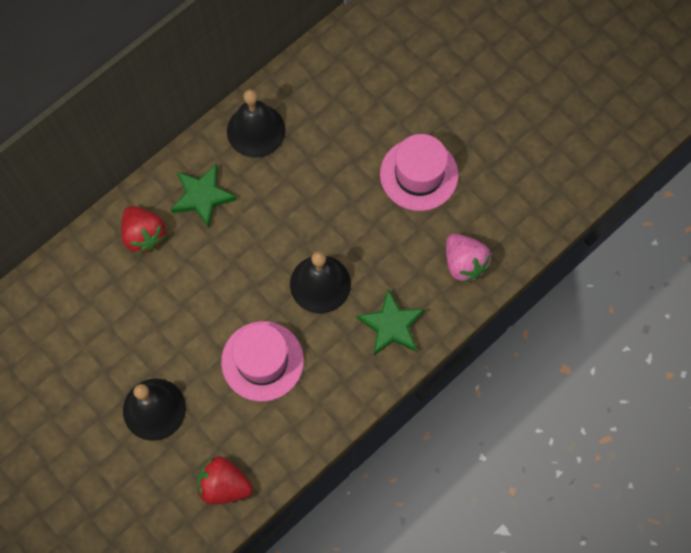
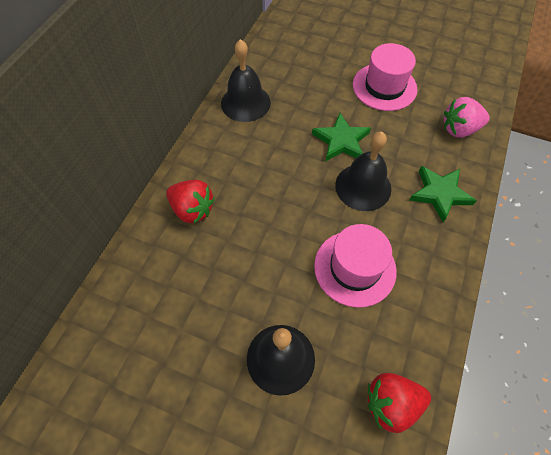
camera: 25 degrees left, 10 degrees down
green star [171,164,237,228] -> green star moved to [312,113,371,162]
pink strawberry [446,234,491,283] -> pink strawberry turned 135 degrees clockwise [444,97,490,138]

